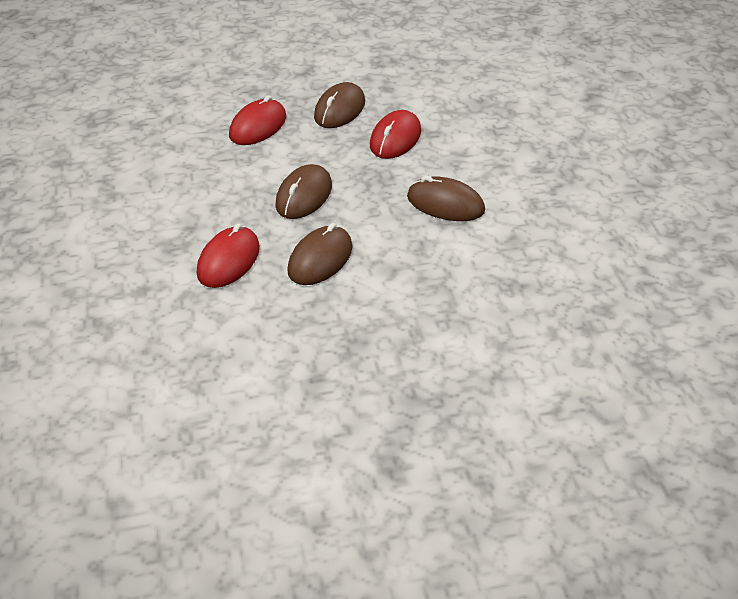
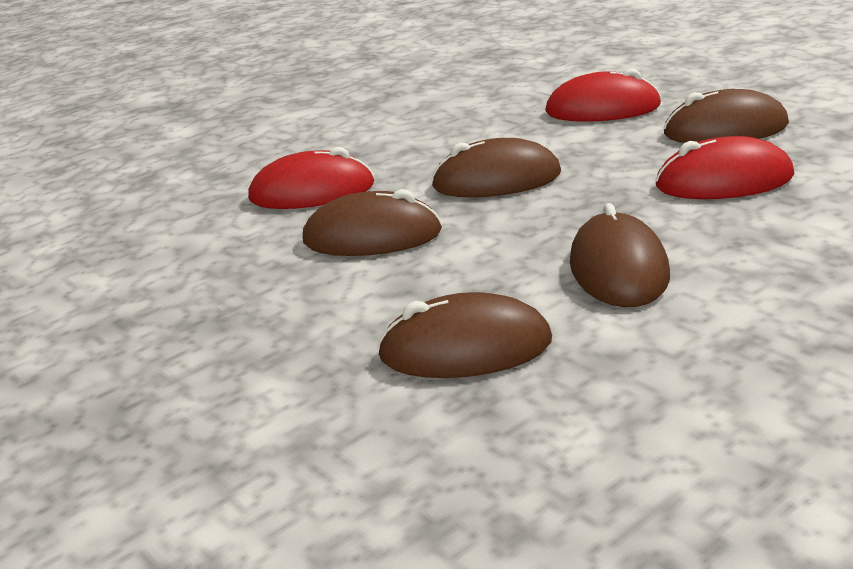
camera: 65 degrees right, 15 degrees down
none -> brown mouse [377,292,552,378]

